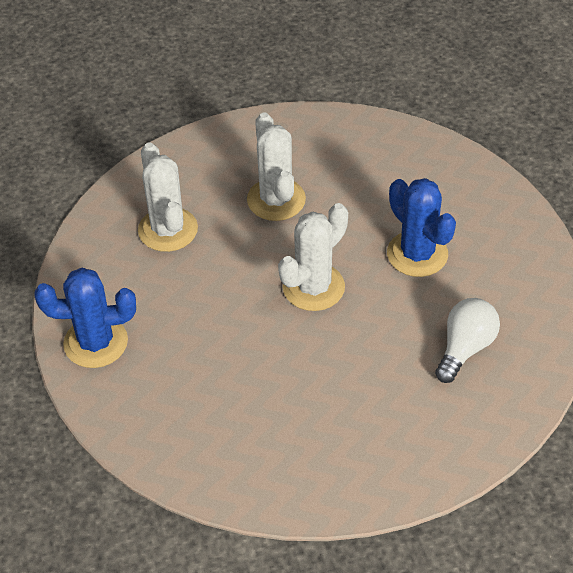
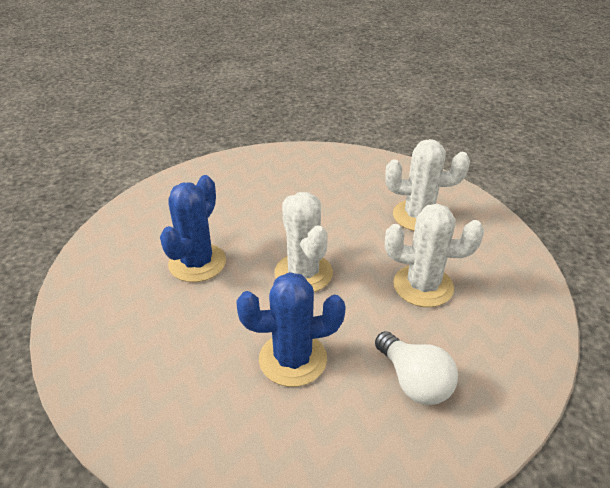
camera: 115 degrees right, 10 degrees down
blue cactus [34,268,136,368] -> blue cactus moved to [160,175,226,282]
white light bulb [435,298,500,383] -> white light bulb moved to [375,331,458,405]

